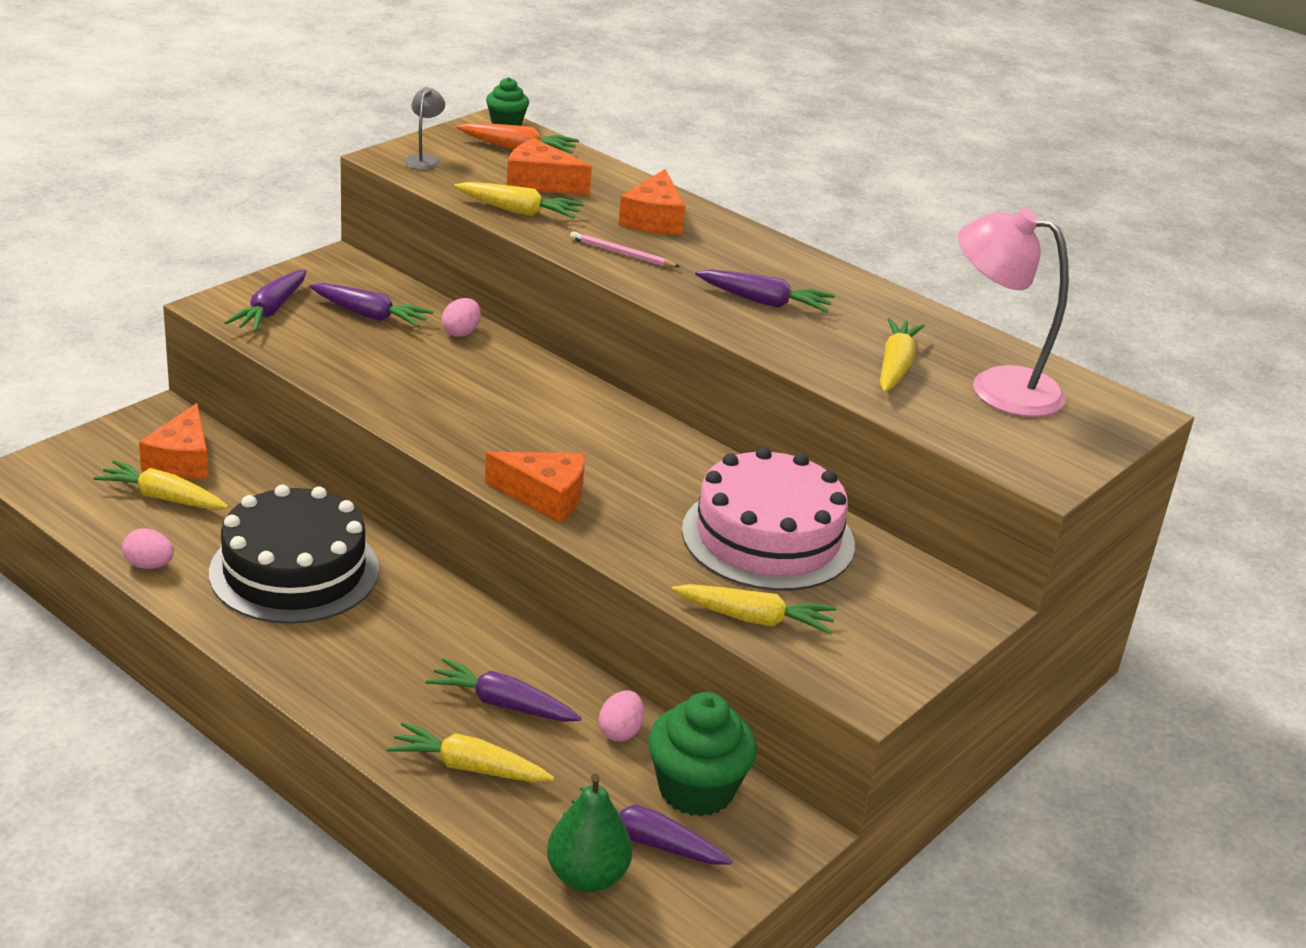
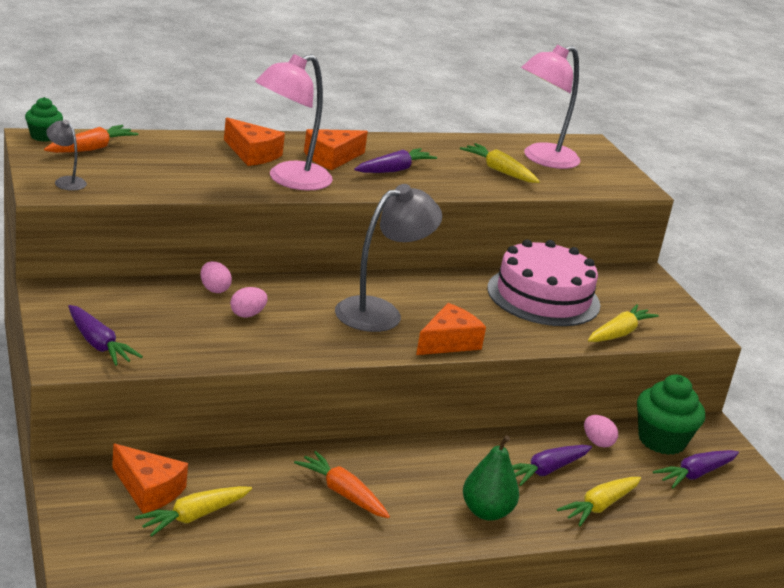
camera: 60 degrees left, 5 degrees down
pink egg [122,528,174,569] -> pink egg moved to [230,287,268,318]
black cake [209,485,379,624] -> orange carrot [294,451,390,518]
purple carrot [309,283,434,327] -> none
yellow carrot [454,182,584,219] -> none
orange cheese [507,138,592,195] -> orange cheese moved to [304,129,368,170]
green pear [547,774,632,892] -> green pear moved to [463,436,519,521]
pink pencil [570,231,680,267] -> pink lamp [255,54,333,191]
none -> grey lamp [335,184,442,332]

